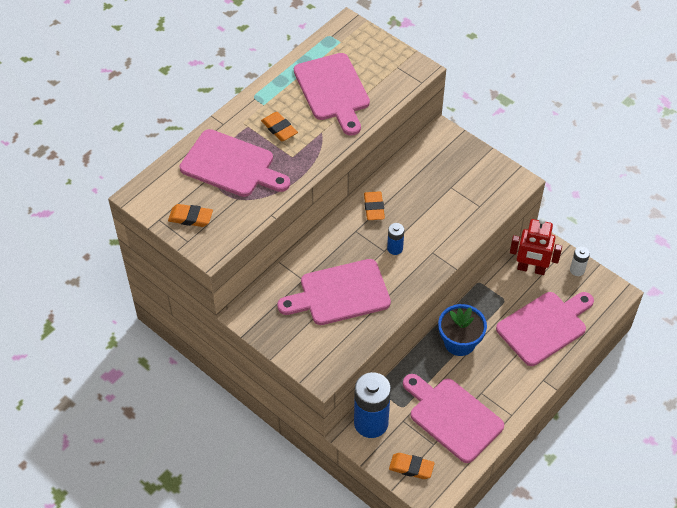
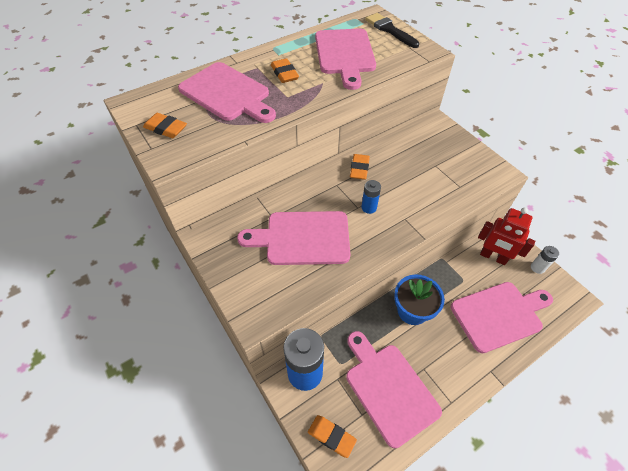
camera: 15 degrees right, 0 degrees up
none -> black brush [365,13,419,48]

